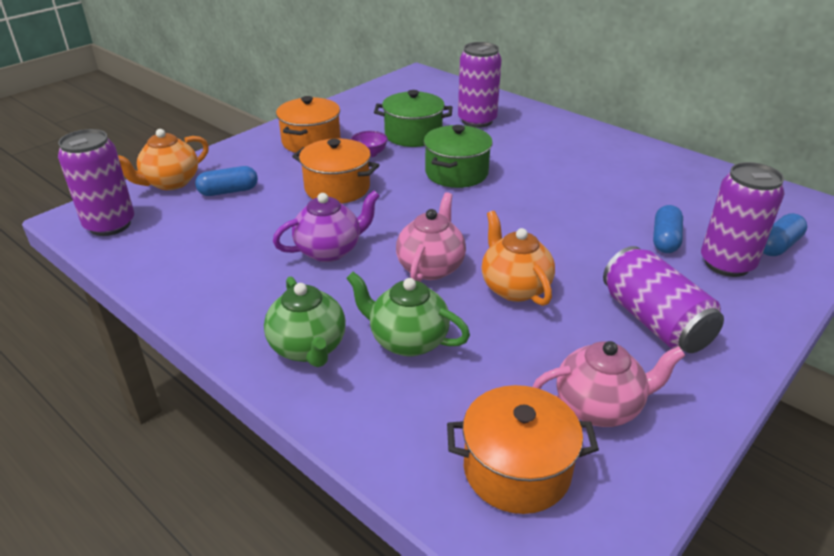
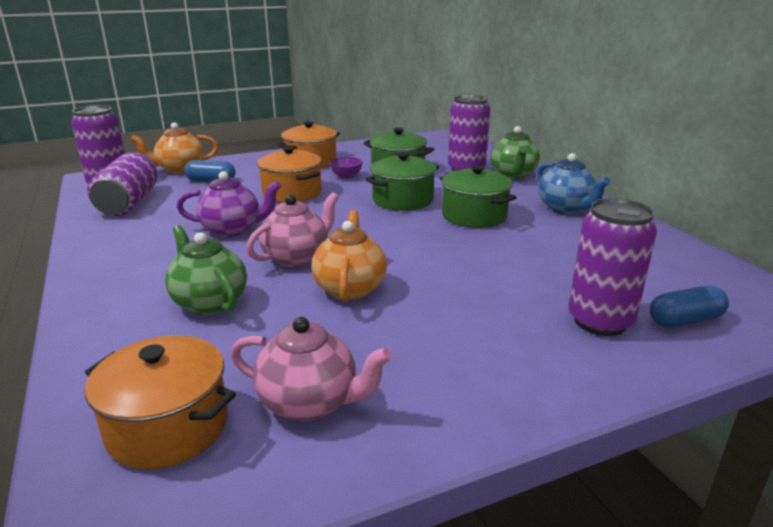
camera: 25 degrees right, 10 degrees down
green teapot [264,276,346,367] -> green teapot moved to [490,126,540,179]
purple can [603,246,724,353] -> purple can moved to [88,153,157,216]
blue capsule [653,205,683,253] -> none
none -> green pot [440,165,517,228]
none -> blue teapot [537,153,610,214]

